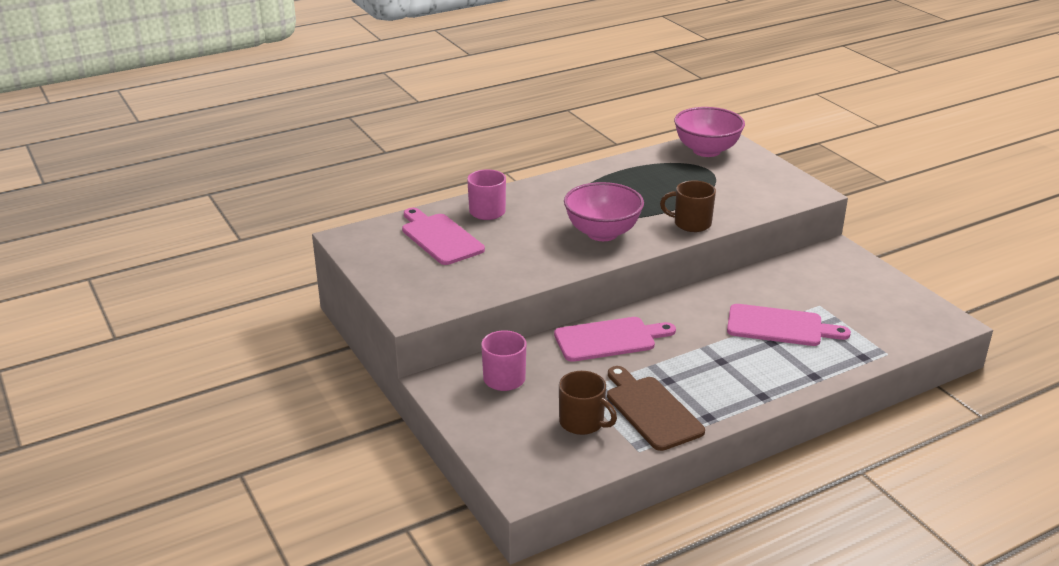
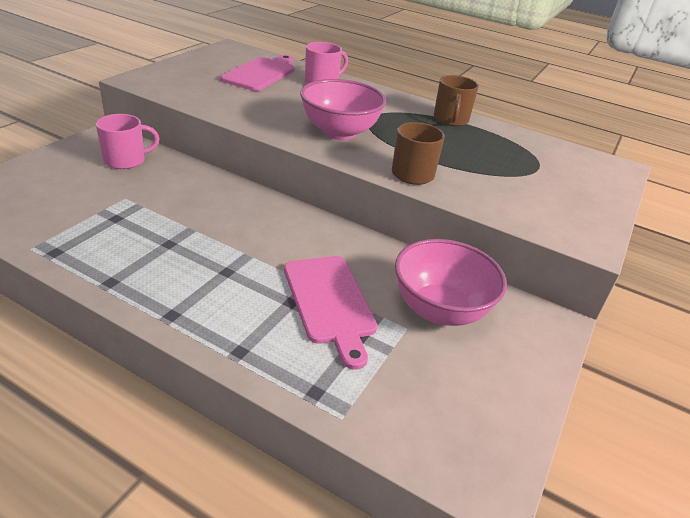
camera: 55 degrees right, 5 degrees up
pink cutting board [554,317,676,362] -> none
brown mug [559,371,617,435] -> brown mug moved to [434,75,479,126]
brown cutting board [607,366,705,451] -> none
pink bowl [674,107,745,157] -> pink bowl moved to [395,239,507,326]

